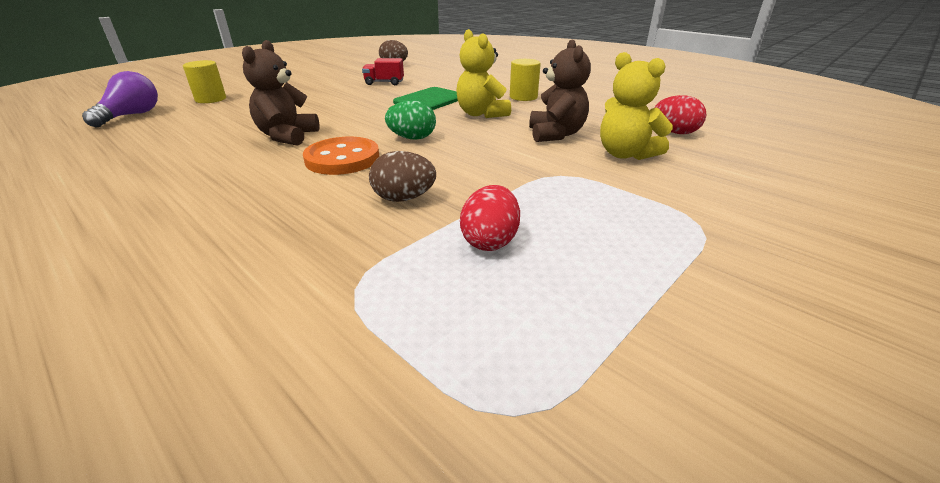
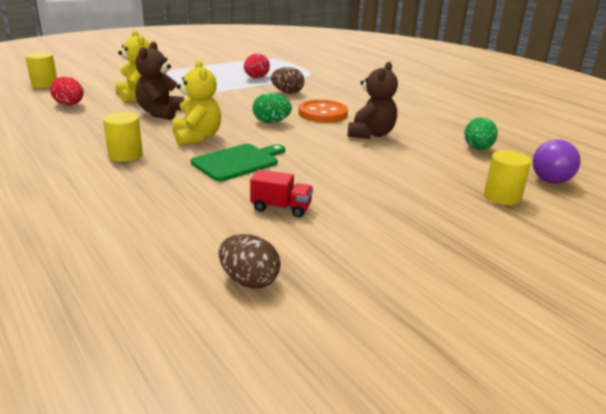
camera: 170 degrees left, 5 degrees down
none -> yellow cylinder [25,52,57,88]
none -> green egg [464,117,498,150]

